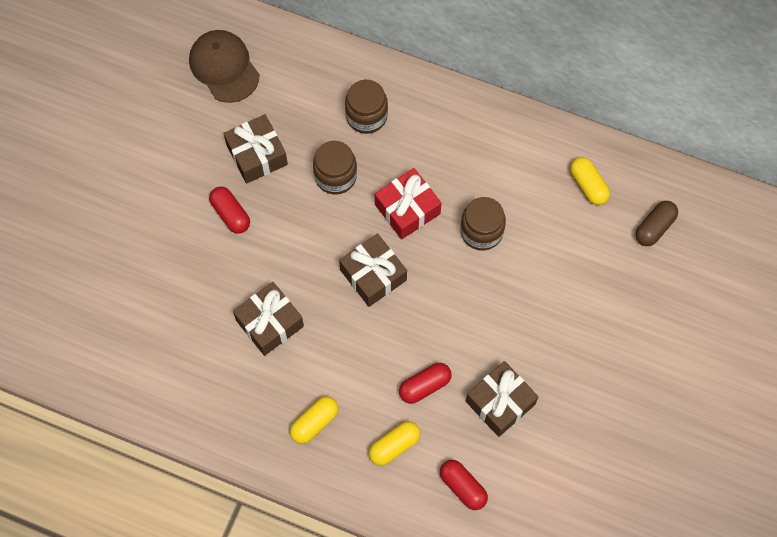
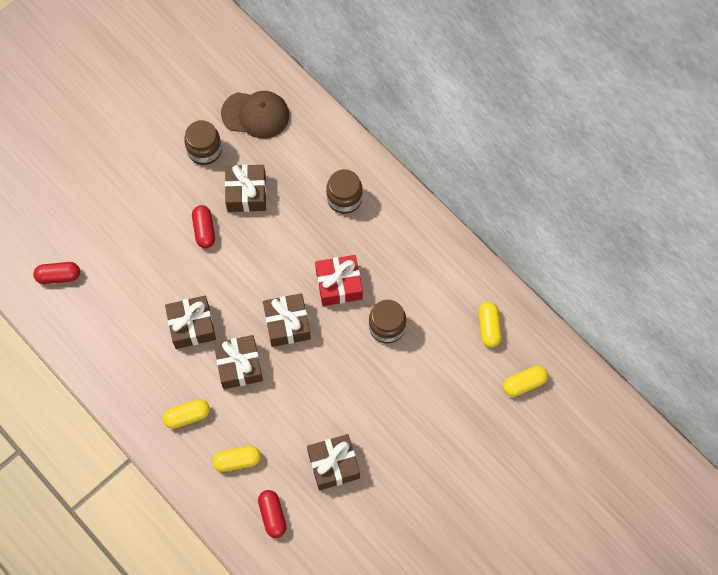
camera: 25 degrees right, 0 degrees up
brown cap [189,30,259,103] -> brown cap turned 105 degrees clockwise [221,91,289,139]
brown jar [313,141,357,194] -> brown jar moved to [184,120,222,165]
red capsule [399,363,452,404] -> red capsule moved to [33,262,80,284]
brown capsule [635,201,678,246] -> yellow capsule [503,366,548,397]
none -> brown gift [214,335,263,389]

